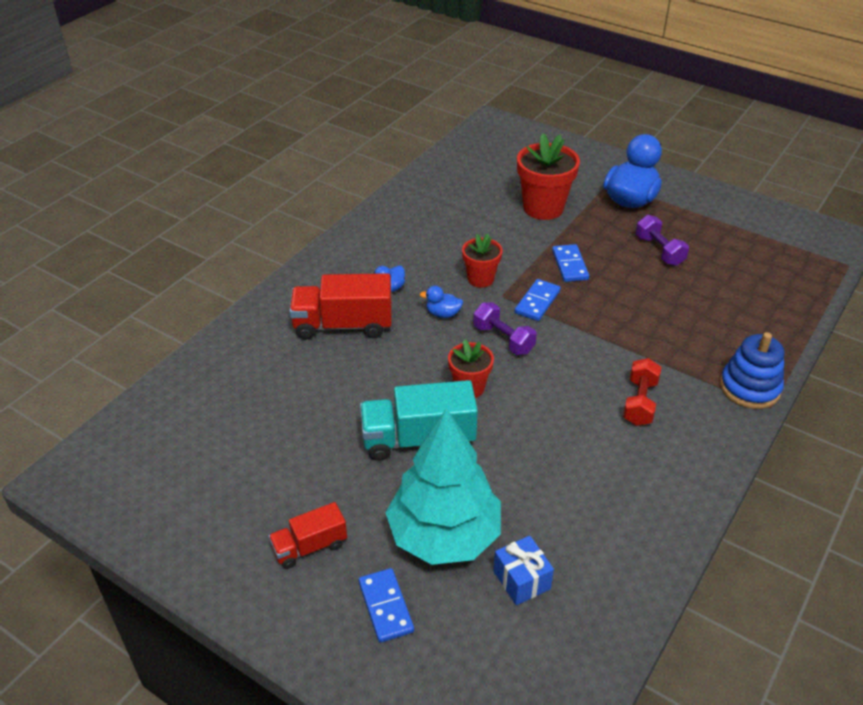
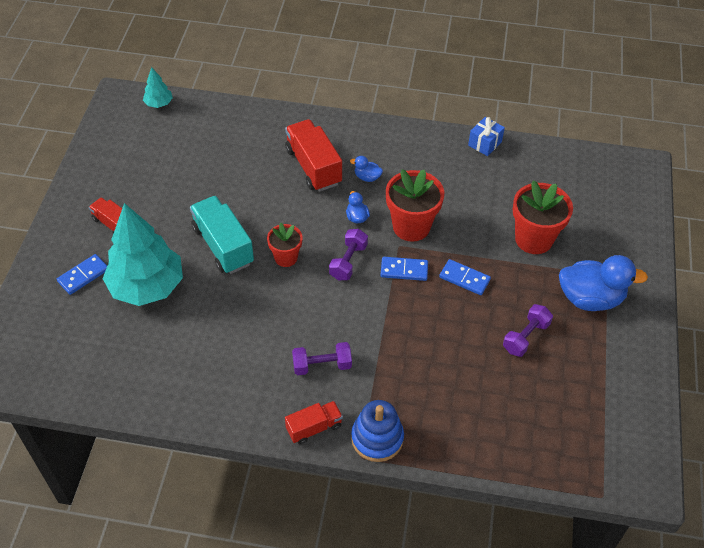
camera: 65 degrees right, 10 degrees up
red flower pot [462,233,502,288] -> red flower pot [386,169,444,242], size x1.67
blue gift [493,536,554,605] -> blue gift moved to [468,117,505,156]
blue domino [552,244,589,282] -> blue domino turned 60 degrees clockwise [439,259,491,295]
red dumbbell [623,358,661,426] -> purple dumbbell [292,342,352,375]
none -> turquoise tree [143,67,173,108]
none -> red truck [285,401,343,445]

